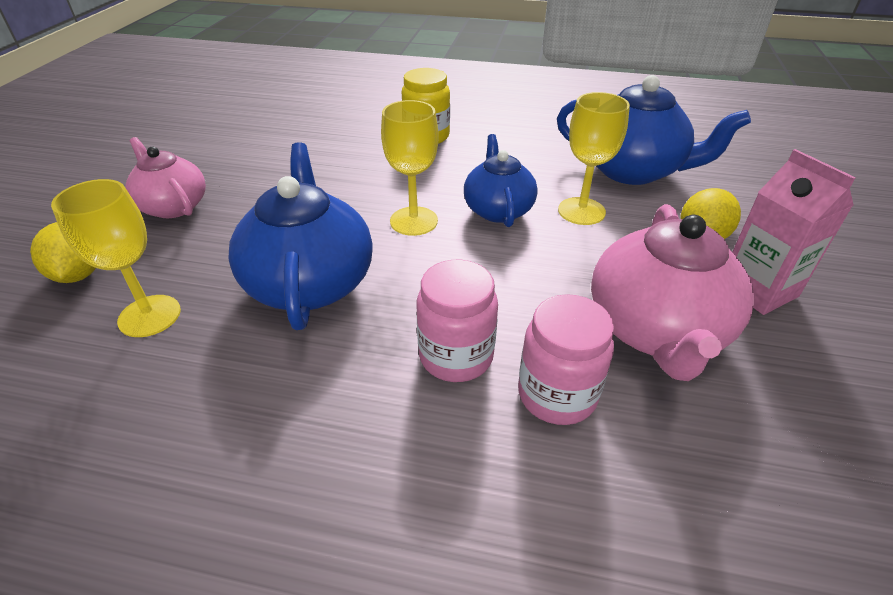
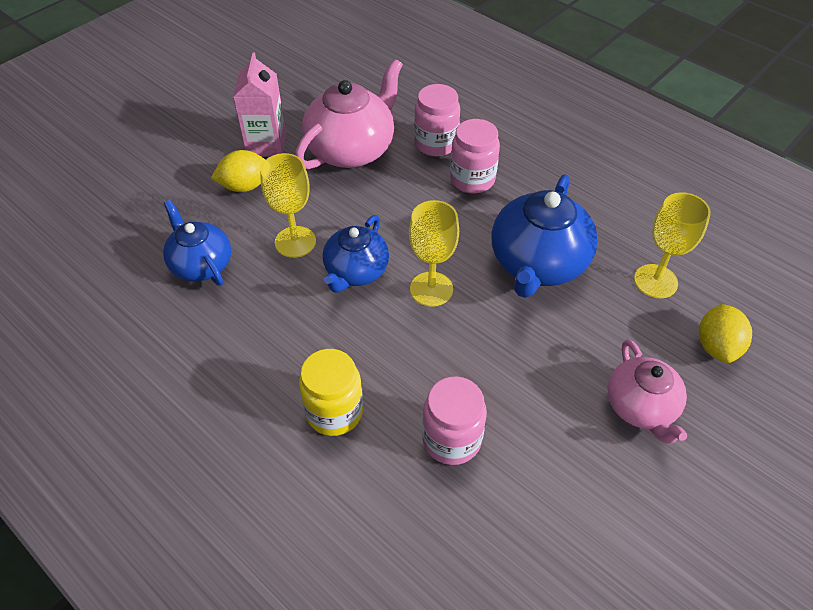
camera: 150 degrees left, 10 degrees up
blue teapot [557,75,751,185] -> blue teapot [163,200,231,286], size x0.64
none -> pink jar [422,377,487,465]

